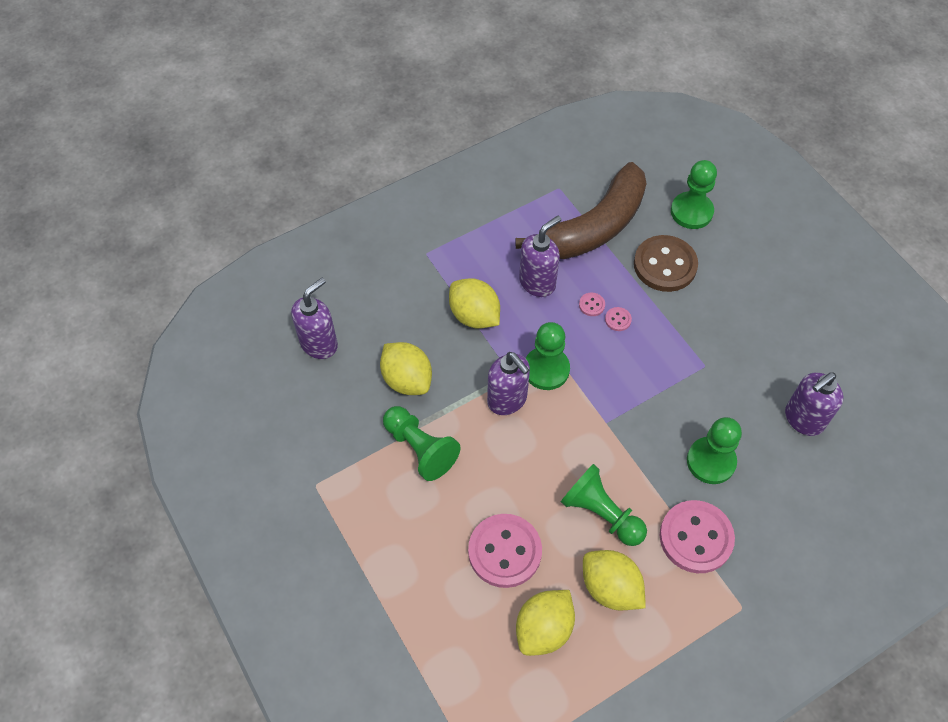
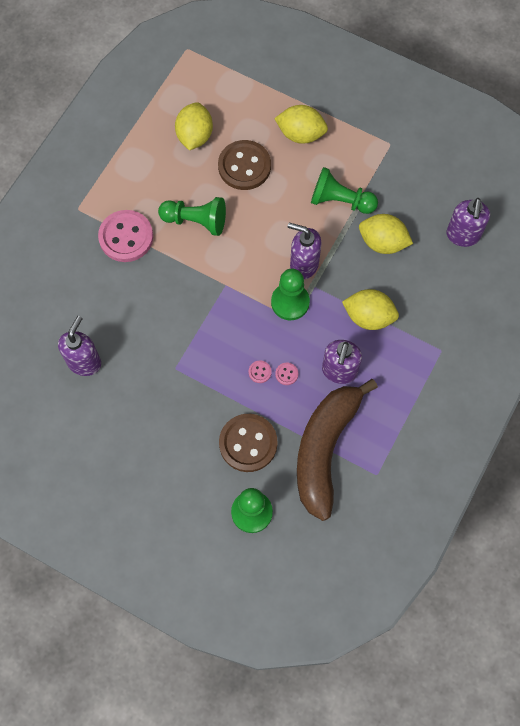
camera: 150 degrees right, 10 degrees up
pink button [468,514,542,588] -> brown button [218,140,271,190]
yellow lemon [583,550,646,610] -> yellow lemon moved to [274,105,328,144]
green pawn [687,417,742,484] -> none

